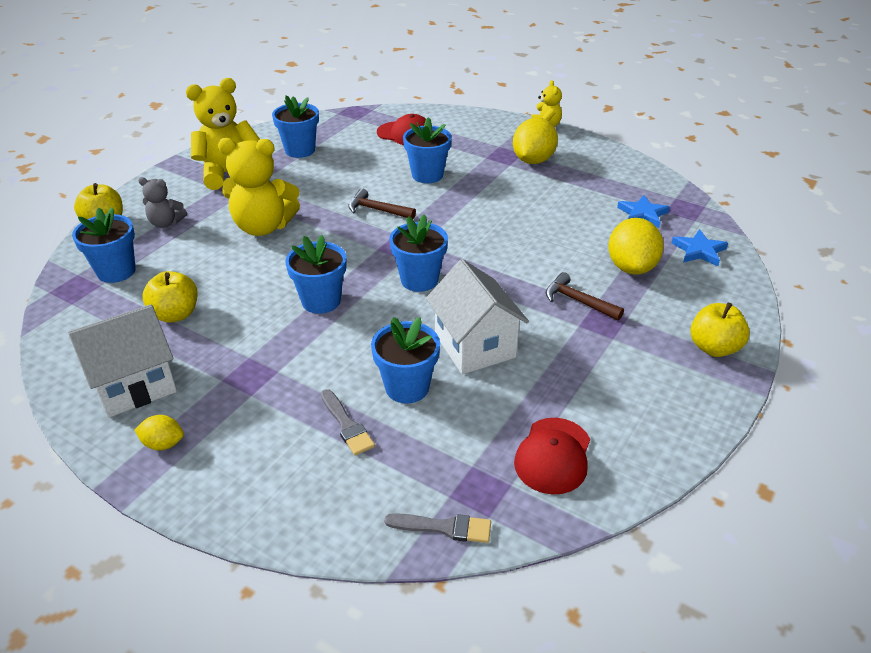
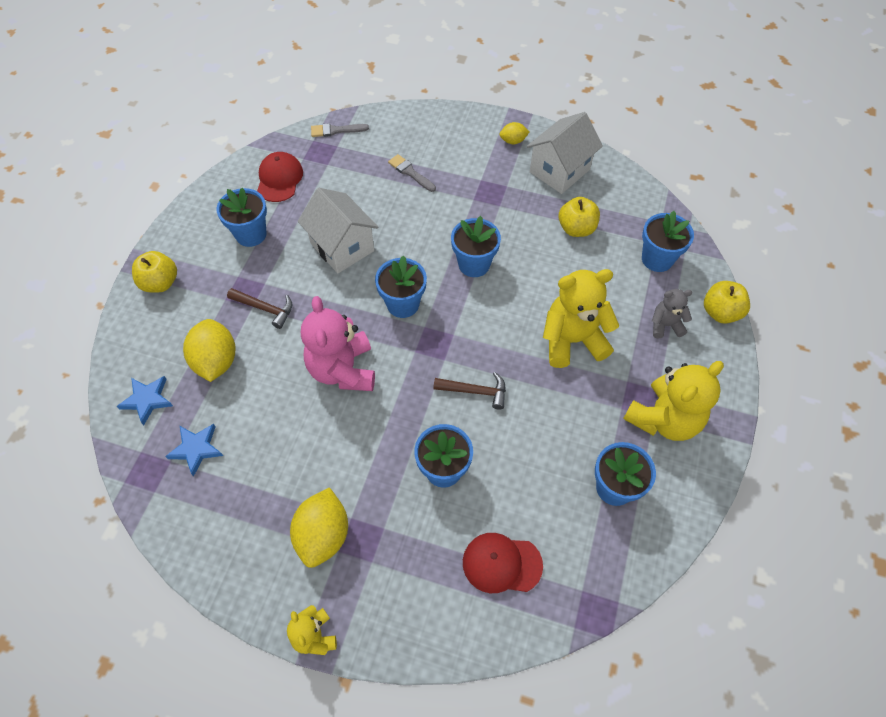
camera: 165 degrees right, 20 degrees up
blue flower pot [371,317,440,404] -> blue flower pot moved to [217,188,267,247]
none -> pink teddy bear [301,296,375,391]

